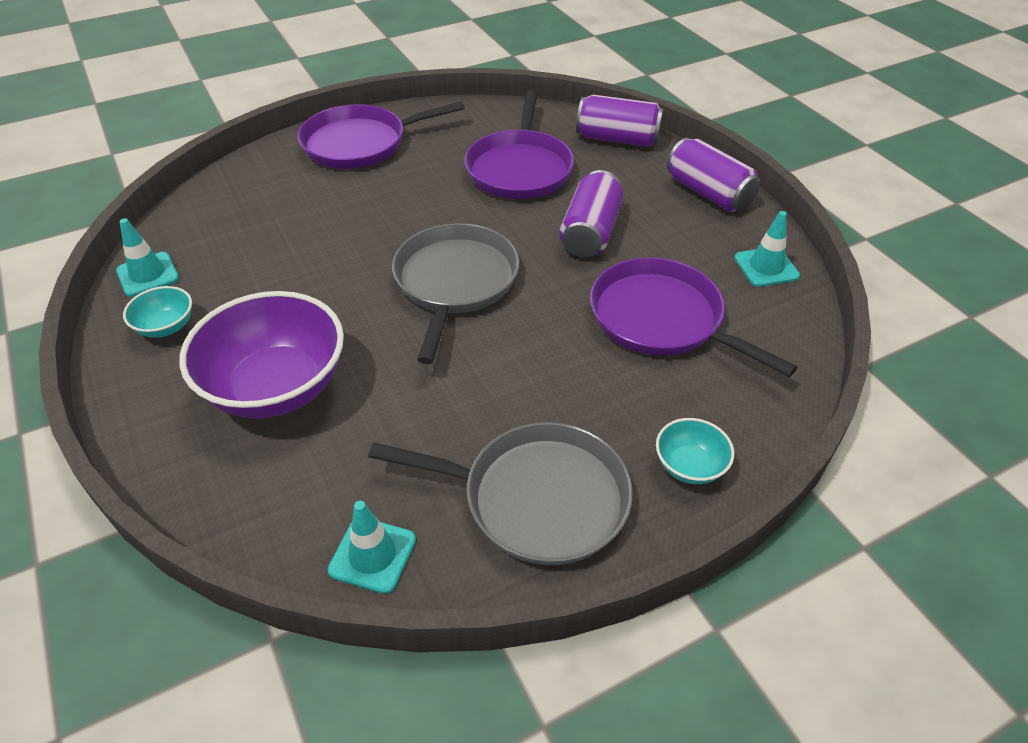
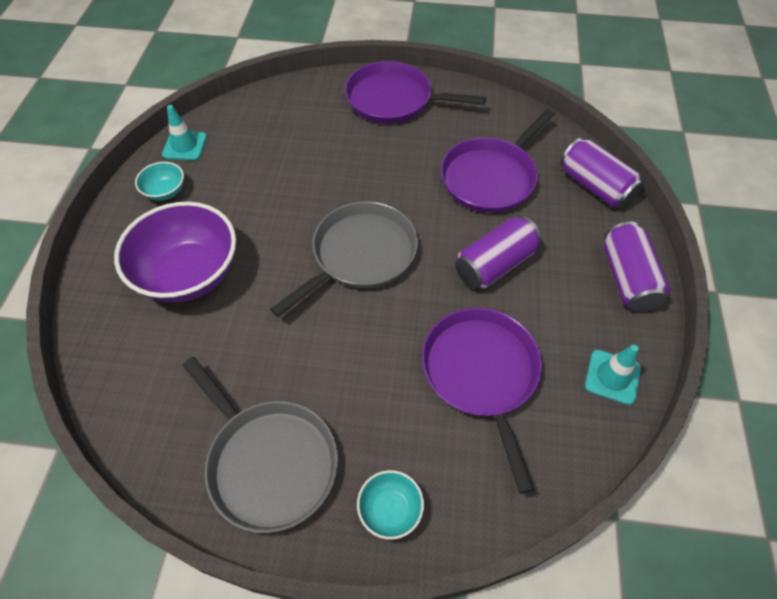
camera: 35 degrees right, 10 degrees up
turquoise traffic cone [328,501,416,594] -> none

